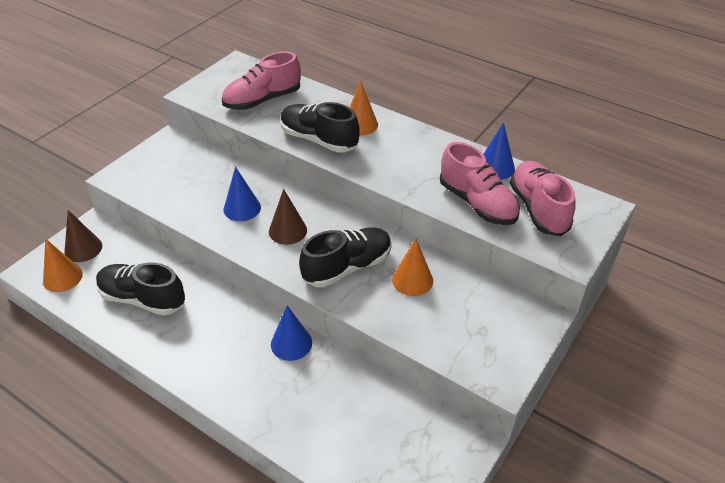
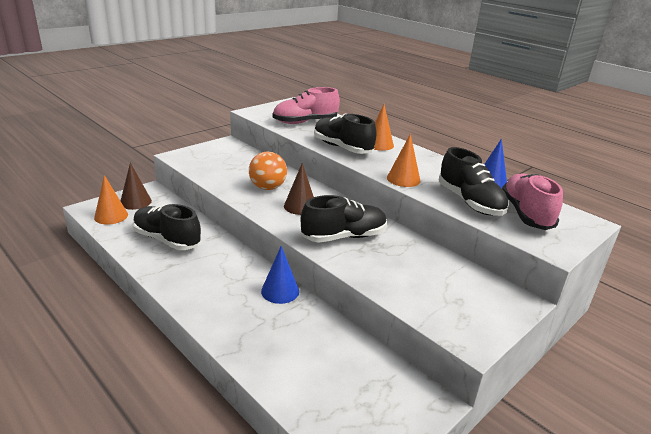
camera: 10 degrees right, 15 degrees down
blue cone [224,167,261,221] -> orange ball [249,152,287,190]
orange cone [392,239,433,296] -> orange cone moved to [387,134,420,187]
pink shoe [440,142,520,225] -> black shoe [439,147,509,216]

